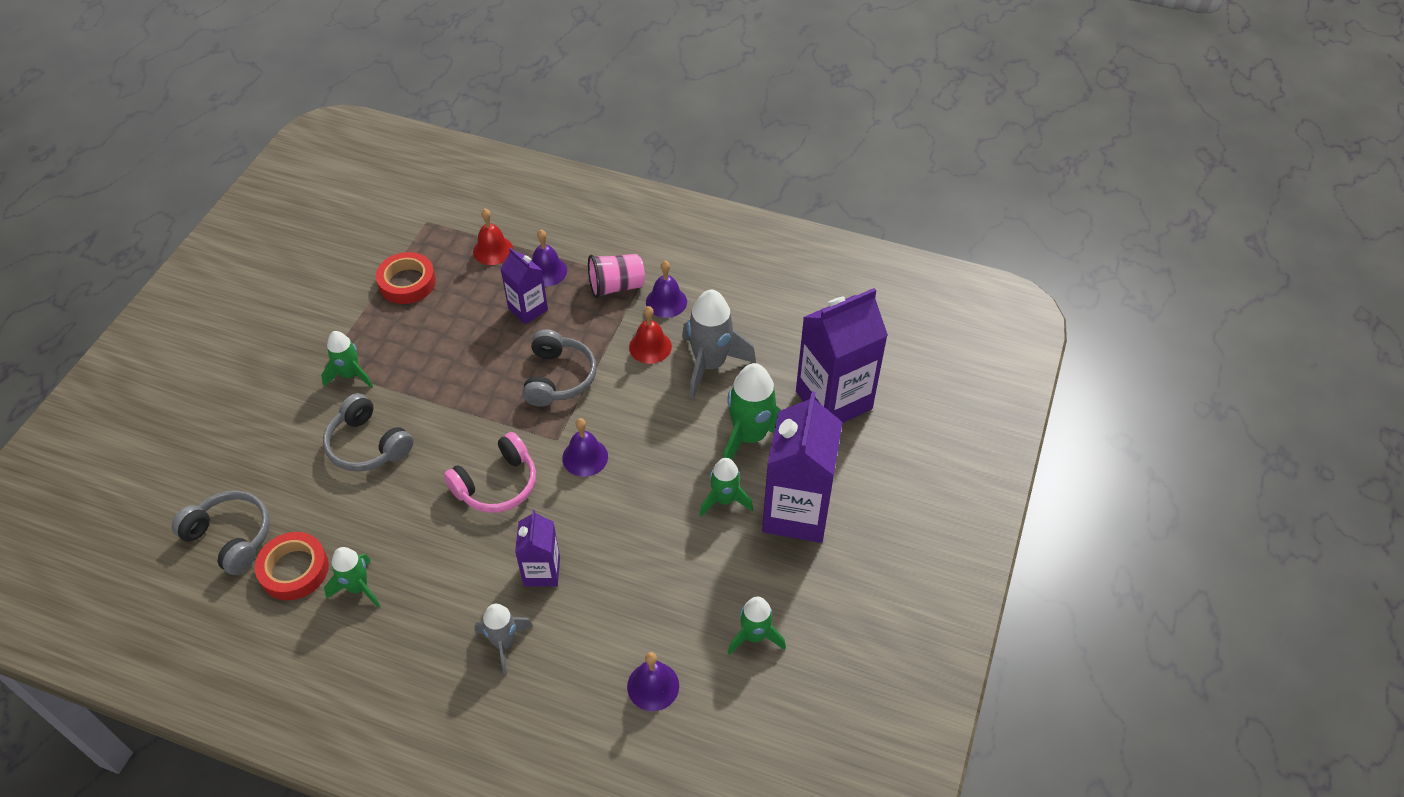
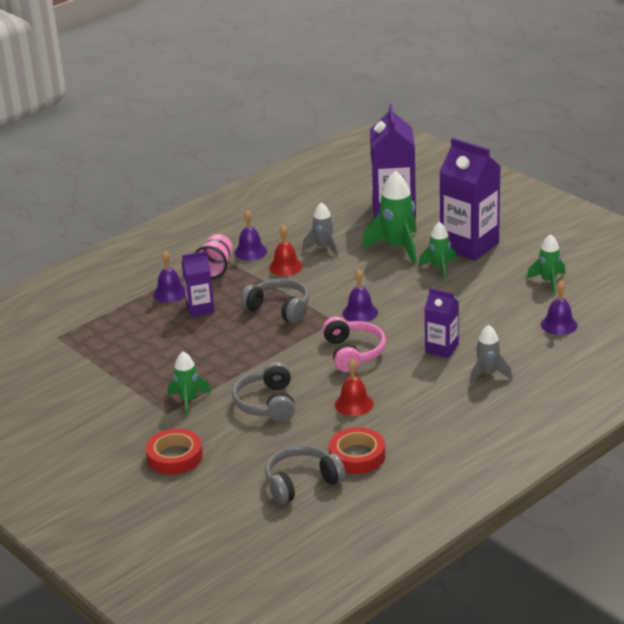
camera: 60 degrees left, 20 degrees down
grey headphones [323,393,413,472] -> grey headphones turned 105 degrees clockwise [232,362,295,422]
green rocket [324,547,380,607] -> none
red tape [376,252,436,304] -> red tape moved to [146,428,203,475]
red bell [473,209,513,265] -> red bell moved to [335,359,374,416]
grey rocket [682,289,756,399] -> grey rocket [303,202,338,257], size x0.61

